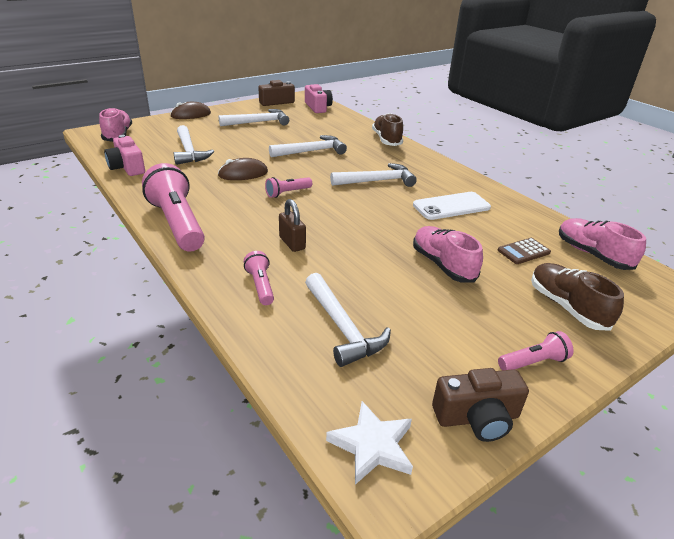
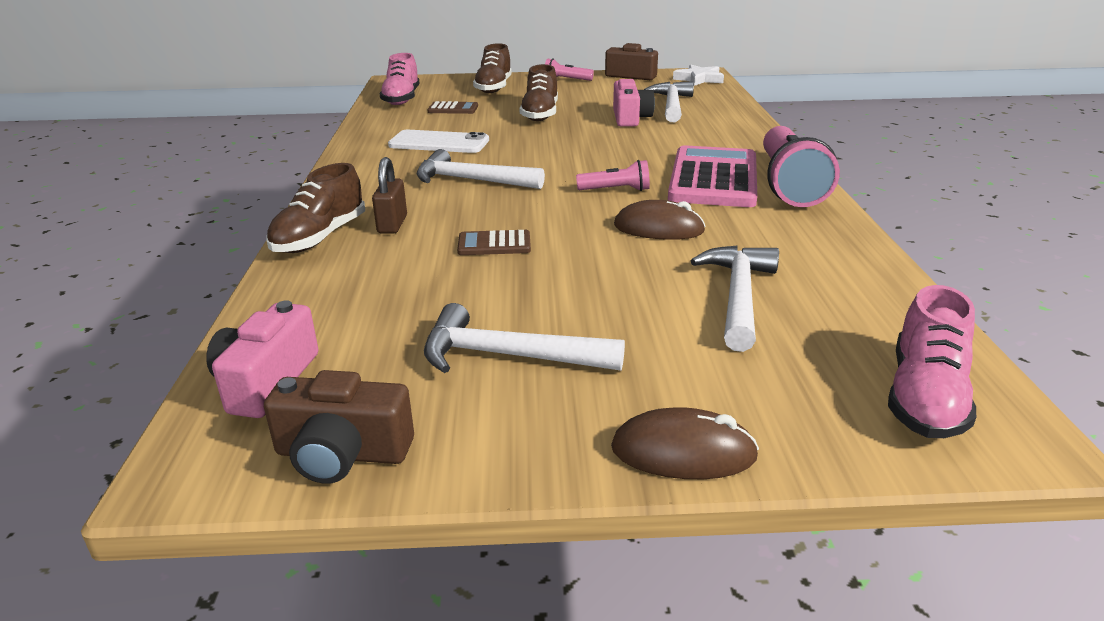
camera: 145 degrees left, 5 degrees down
pink camera [104,135,145,176] -> pink camera moved to [613,79,655,127]
pink flashlight [244,251,274,305] -> none
white hammer [269,135,347,157] -> brown calculator [457,230,531,255]
brown padlock [279,199,306,252] -> brown padlock moved to [372,157,407,234]
pink shoe [413,226,483,283] -> brown shoe [520,64,558,121]
none -> pink calculator [668,145,757,207]

